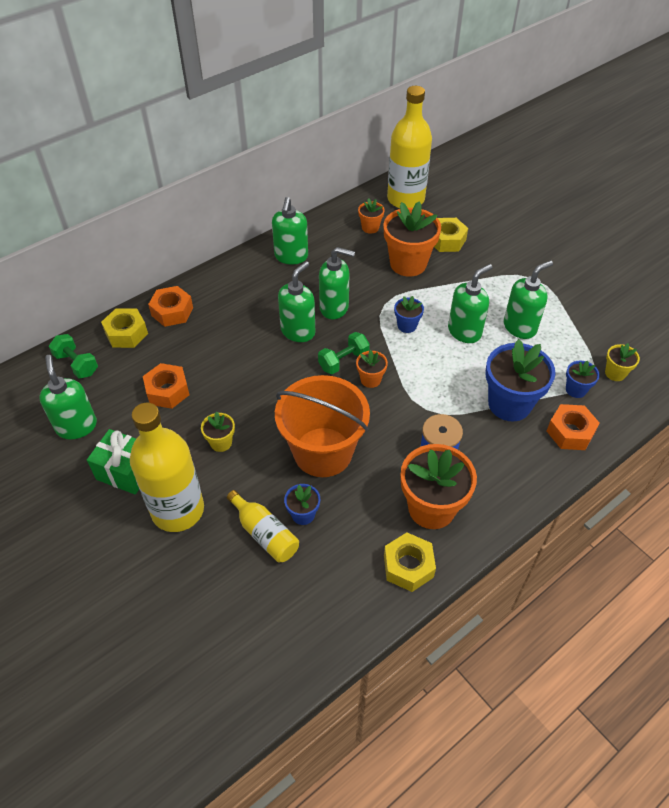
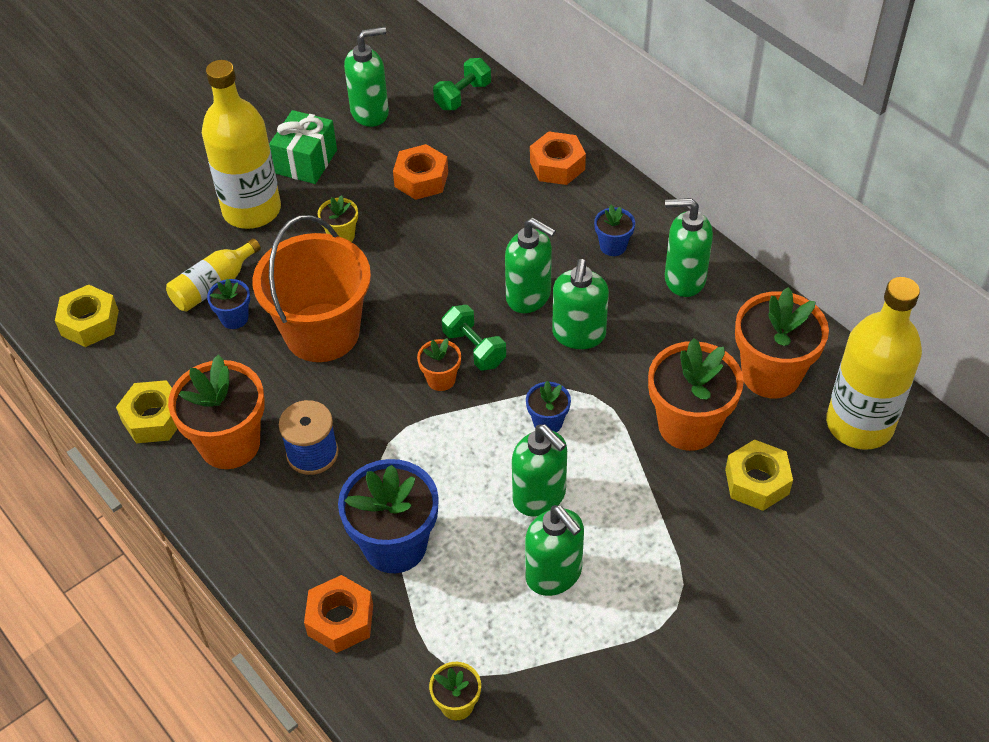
camera: 90 degrees right, 0 degrees up
yellow nut [101,308,148,348] -> yellow nut moved to [55,285,119,347]
orange flower pot [358,198,385,234] -> orange flower pot [735,287,829,398], size x2.04
blue flower pot [566,361,600,398] -> blue flower pot moved to [594,205,635,256]

